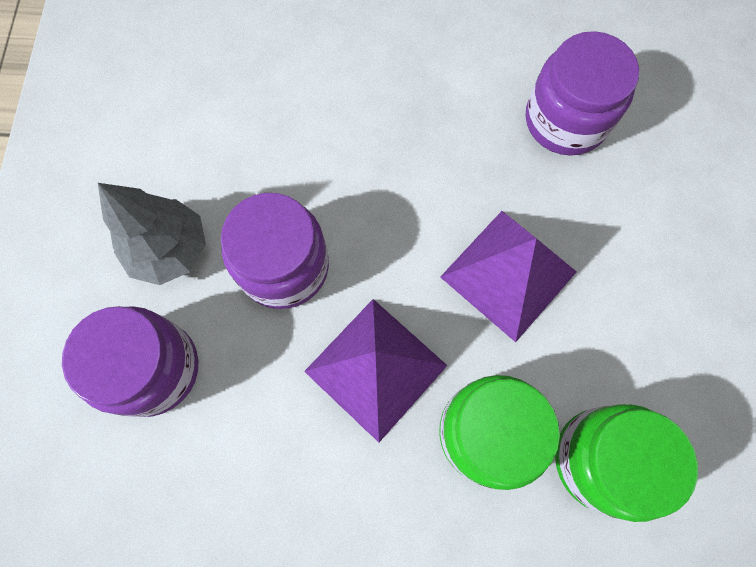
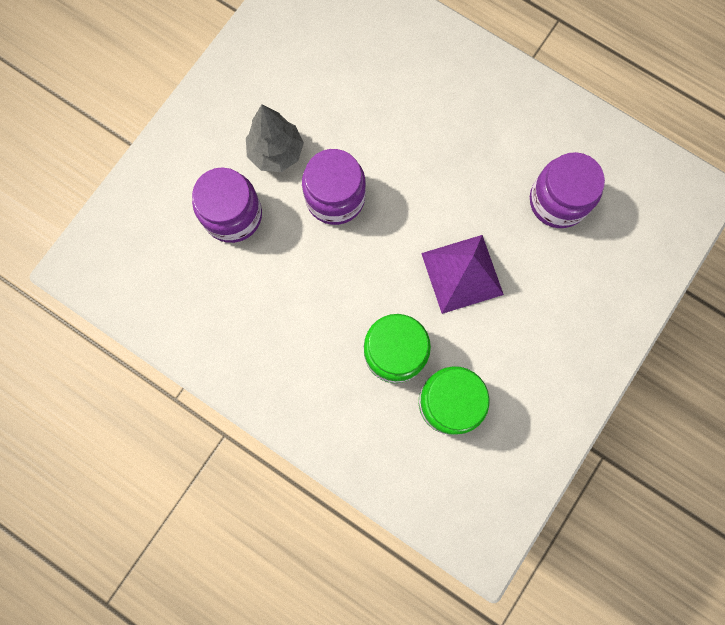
camera: 30 degrees right, 5 degrees up
purple pyramid [304,299,448,442] -> none

